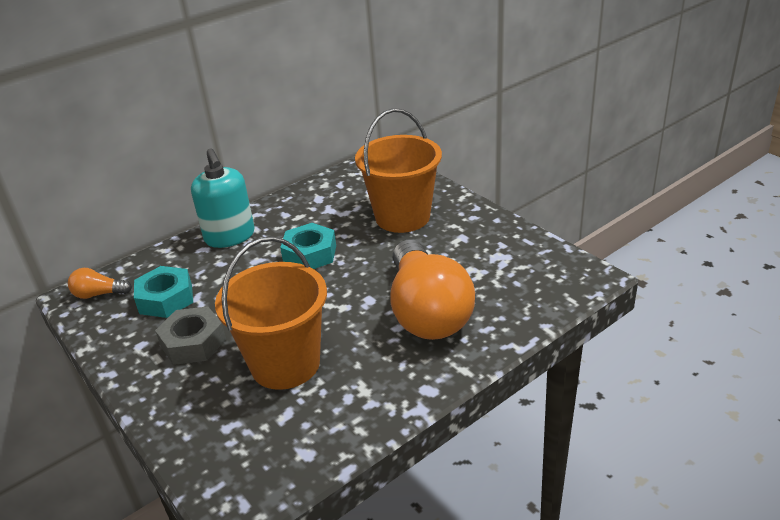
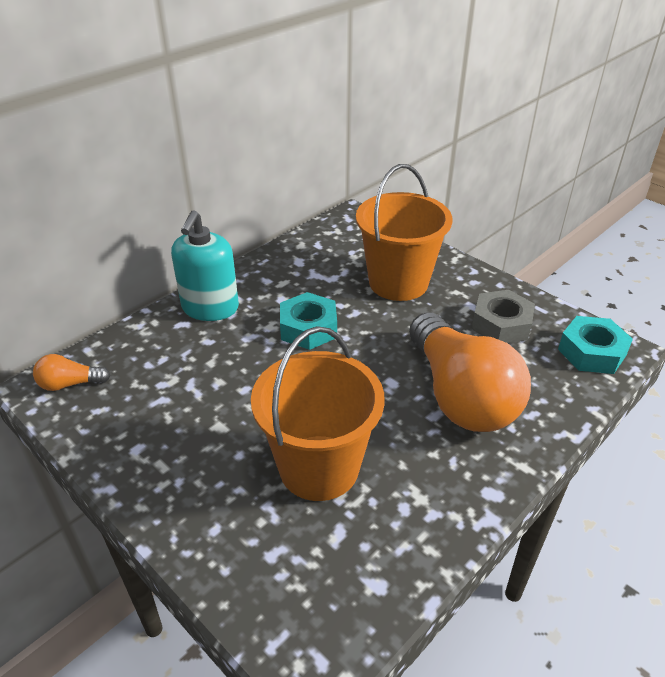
camera: 10 degrees left, 5 degrees up
turquoise nut [134,266,193,318] -> turquoise nut moved to [558,316,633,374]
grey nut [155,306,226,365] -> grey nut moved to [472,290,535,343]
turquoise soap dispenser [191,148,255,248] -> turquoise soap dispenser turned 45 degrees clockwise [171,210,239,321]

